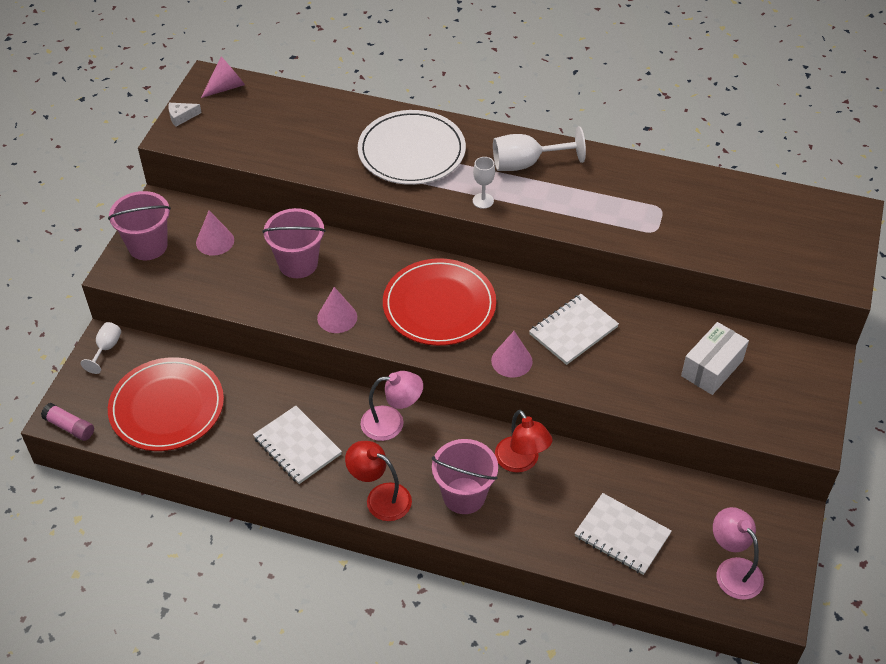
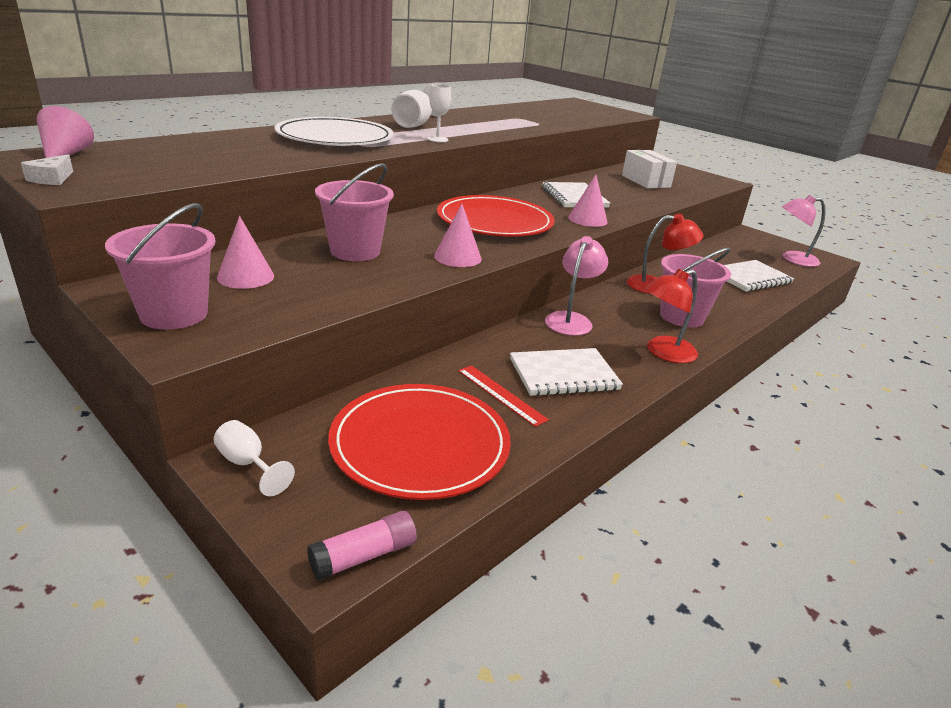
camera: 65 degrees left, 20 degrees down
none -> red ruler [458,365,549,427]

